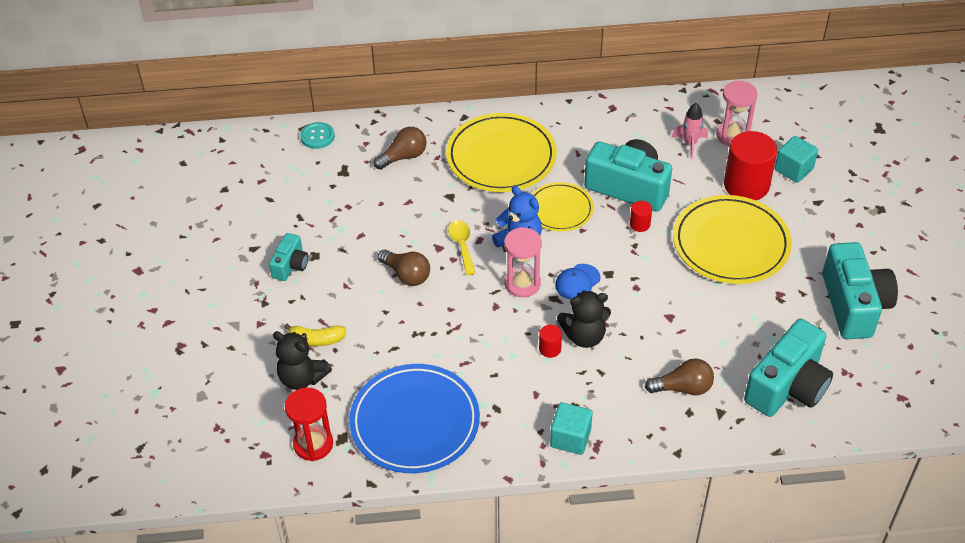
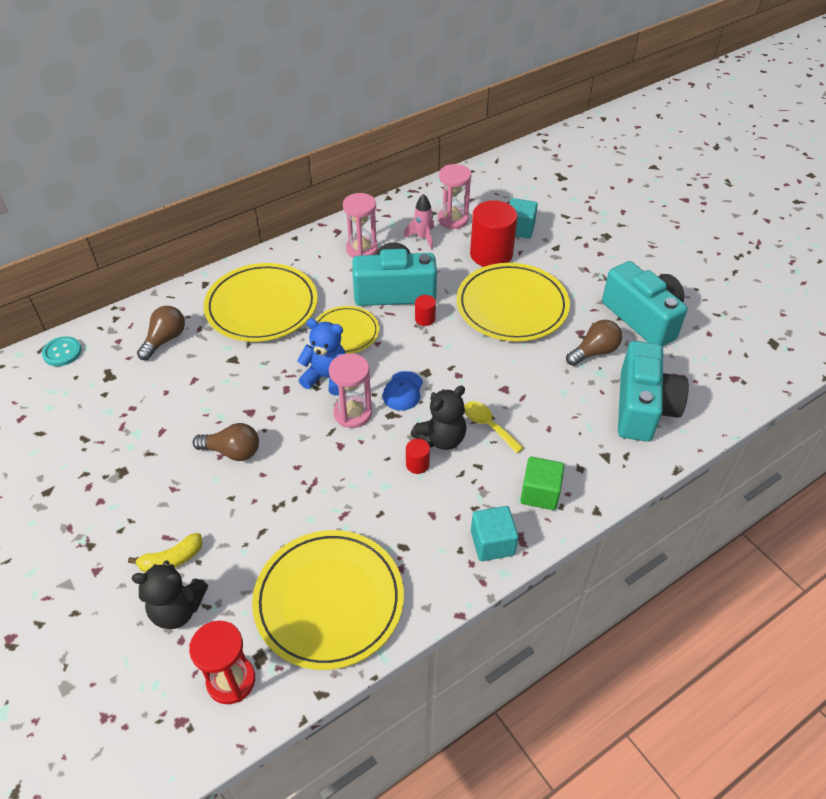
camera: 30 degrees left, 0 degrees up
turquoise camera [269,233,308,281] -> none
blue plate [349,364,480,473] -> yellow plate [252,530,404,670]
yellow spoon [448,220,475,275] -> yellow spoon moved to [464,401,524,454]
brown light bulb [645,358,714,395] -> brown light bulb moved to [566,320,622,366]
none -> pink hourglass [343,193,378,258]
none -> green cube [520,457,565,510]

